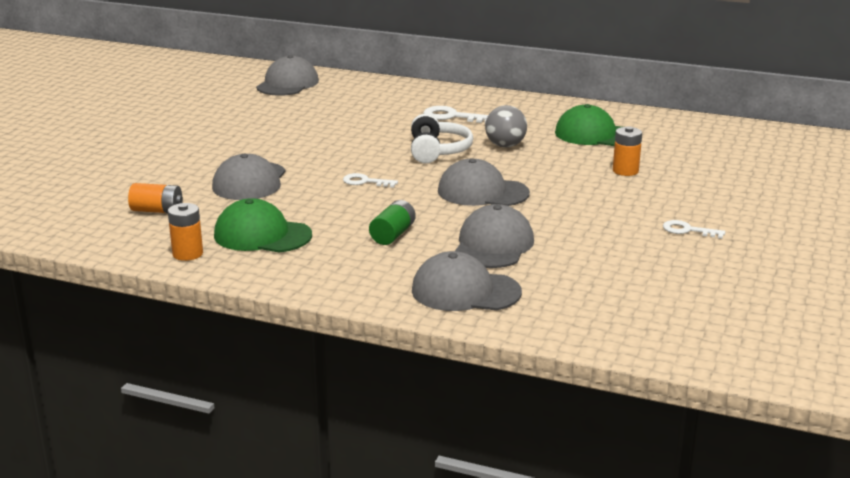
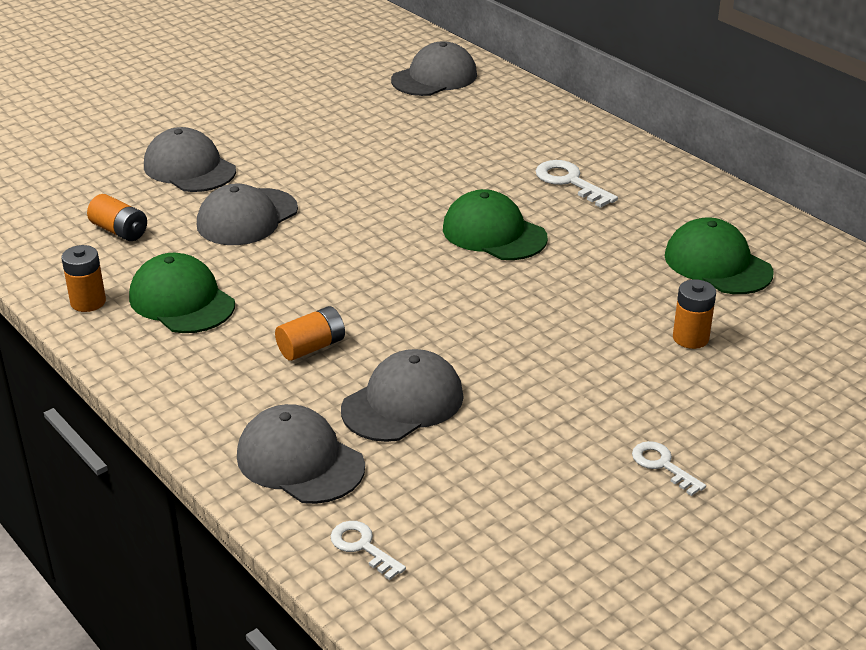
camera: 30 degrees right, 10 degrees up
white key [343,173,398,188] -> white key moved to [331,521,406,580]
green battery [369,200,416,245] -> orange battery [275,306,345,361]
white headphones [411,114,473,163] -> green cap [443,189,548,260]
grey cap [438,158,530,206] -> grey cap moved to [144,127,236,192]
grey ball [485,105,527,148] -> none

